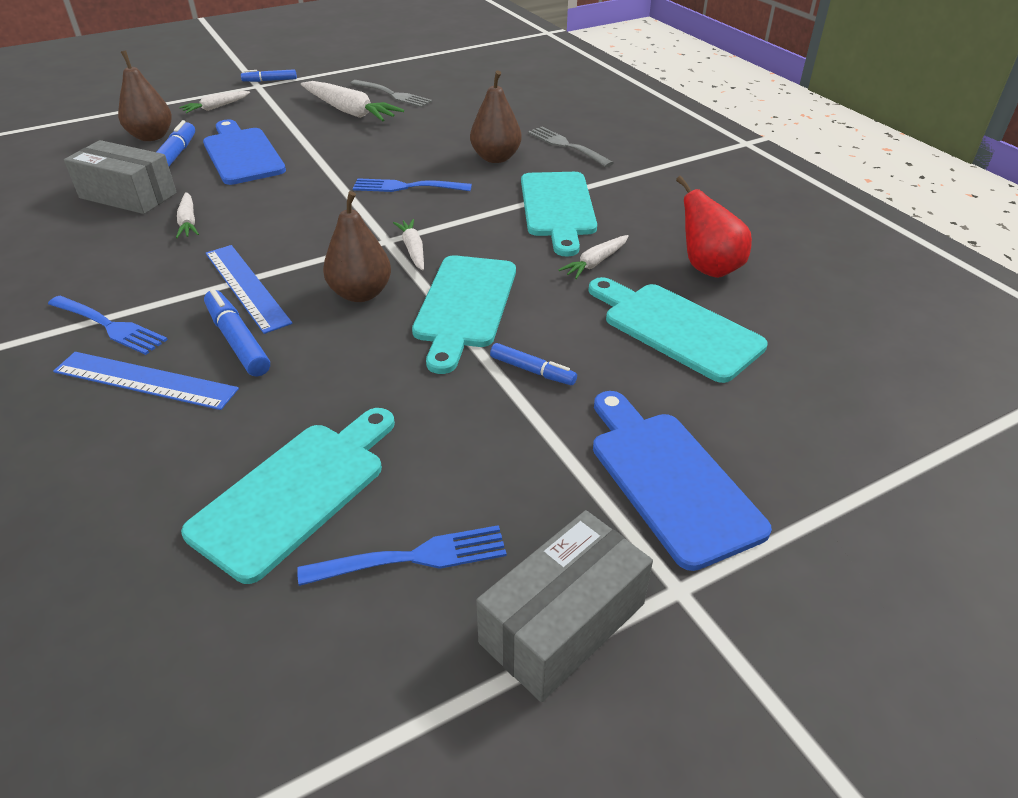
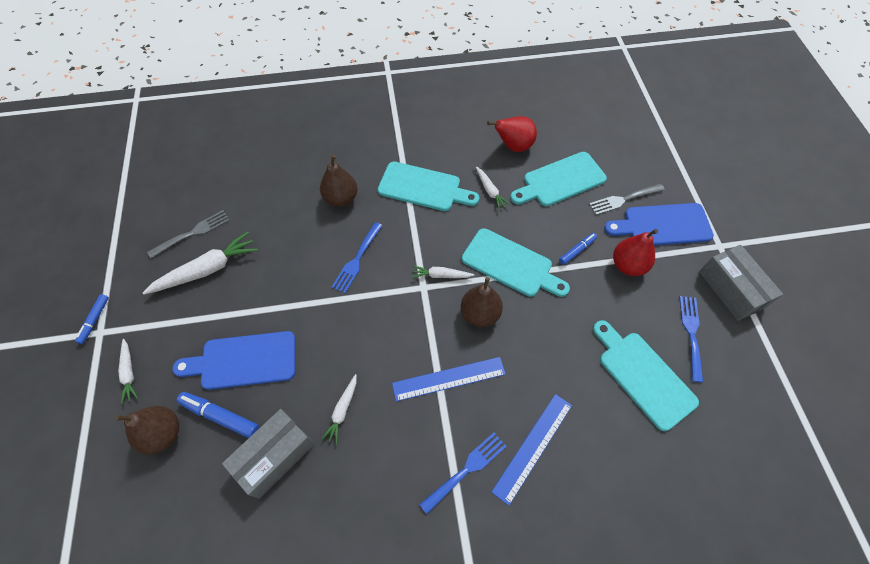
camera: 70 degrees left, 20 degrees up
white carrot [176,192,199,238] -> white carrot turned 105 degrees clockwise [321,374,357,445]
blue marker [204,289,270,377] -> none
grey fork [528,127,614,167] -> grey fork moved to [589,184,665,215]
none -> red pear [613,229,658,276]

